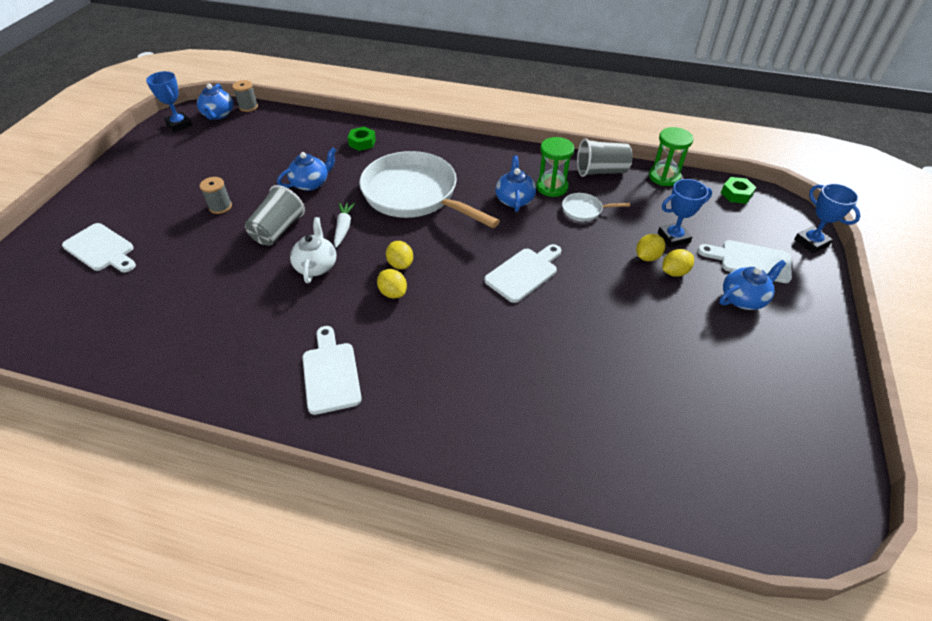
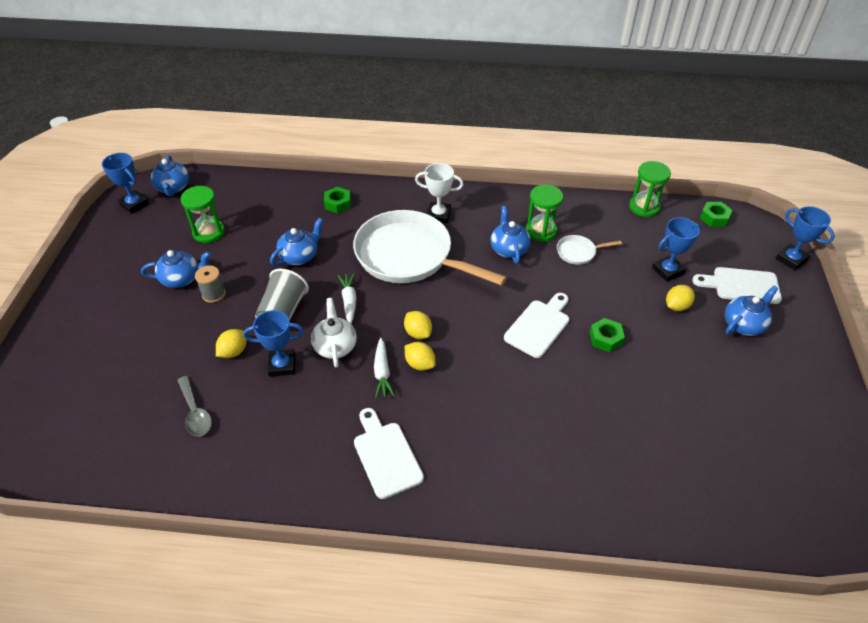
camera: 10 degrees left, 0 degrees up
white cutting board [62,223,136,272] -> none
grey spool [232,80,258,112] -> none
grey cup [577,138,633,177] -> none
yellow lemon [636,234,665,261] -> yellow lemon moved to [216,329,247,358]
none -> blue teapot [141,250,211,288]
none -> grey spoon [177,376,212,436]
none -> green hourglass [180,186,225,243]
none -> blue trophy [243,310,304,377]
none -> white carrot [374,338,395,398]
none -> white trophy [415,163,464,223]
none -> green nut [589,318,625,352]

